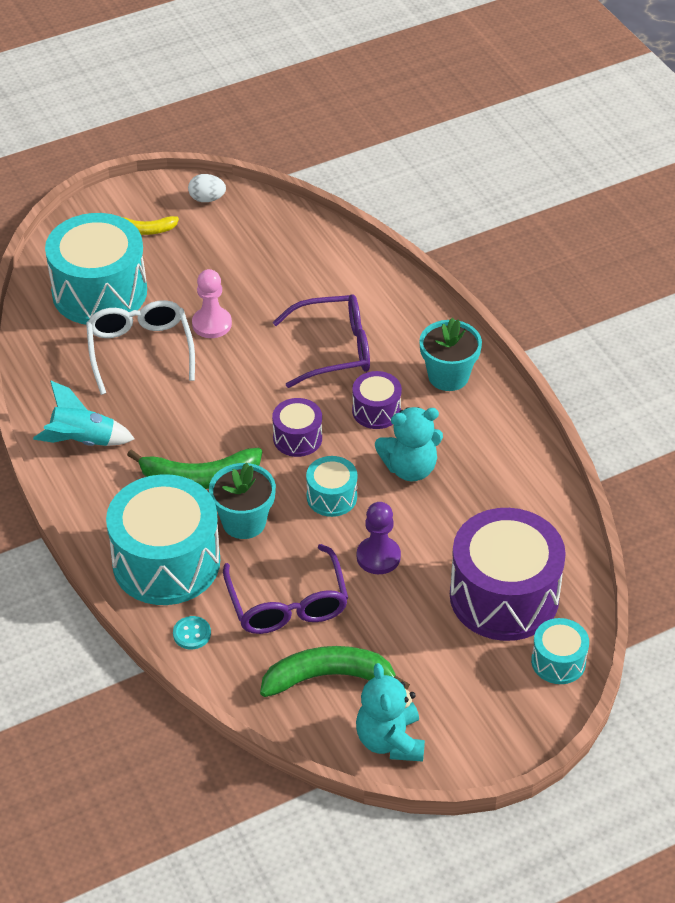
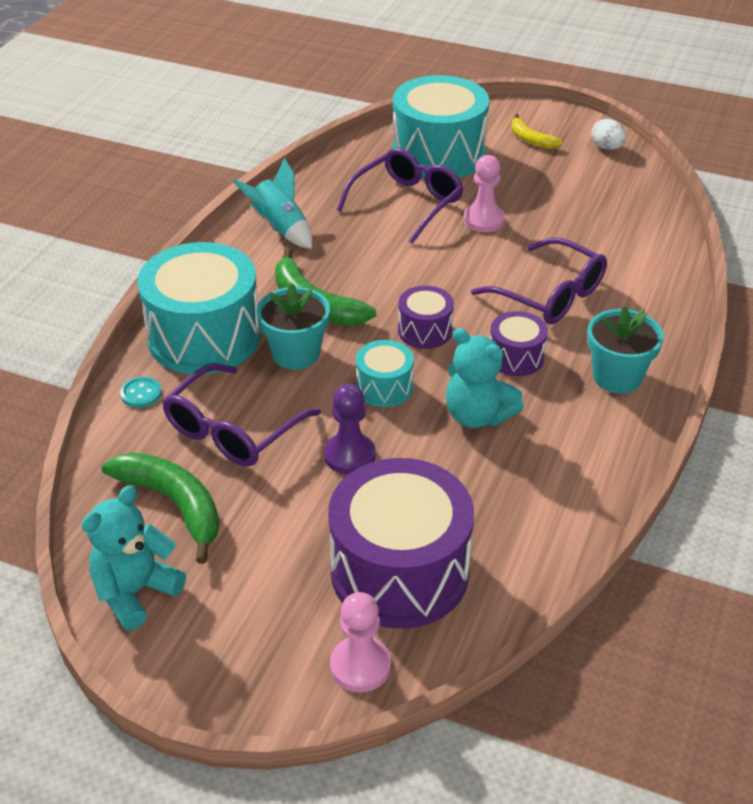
camera: 50 degrees right, 5 degrees down
white glasses [86,300,195,395] -> purple glasses [337,148,464,244]
turquoise drum [531,618,589,684] -> pink pawn [330,592,391,692]

